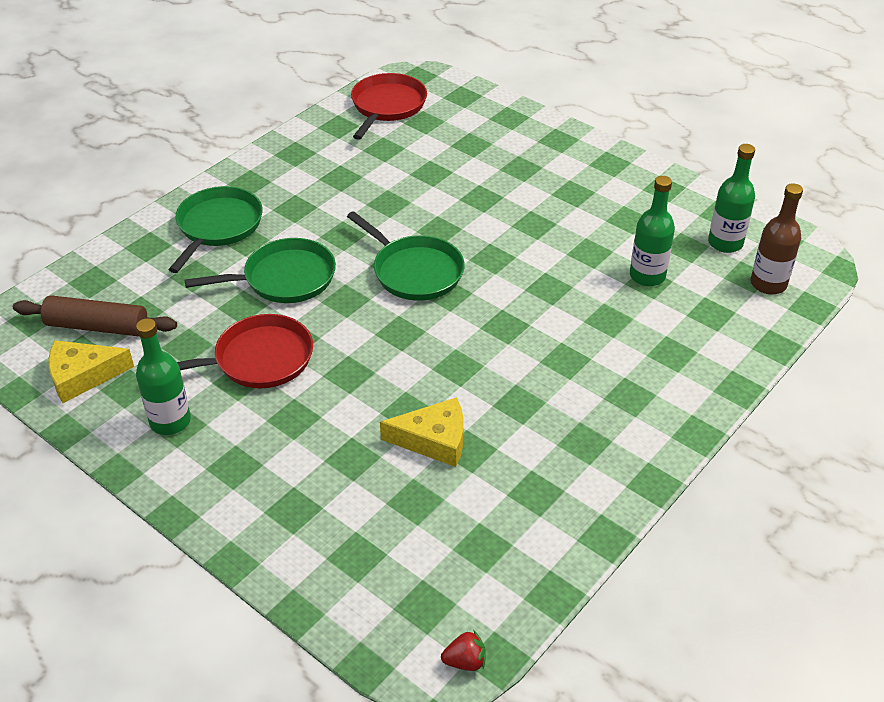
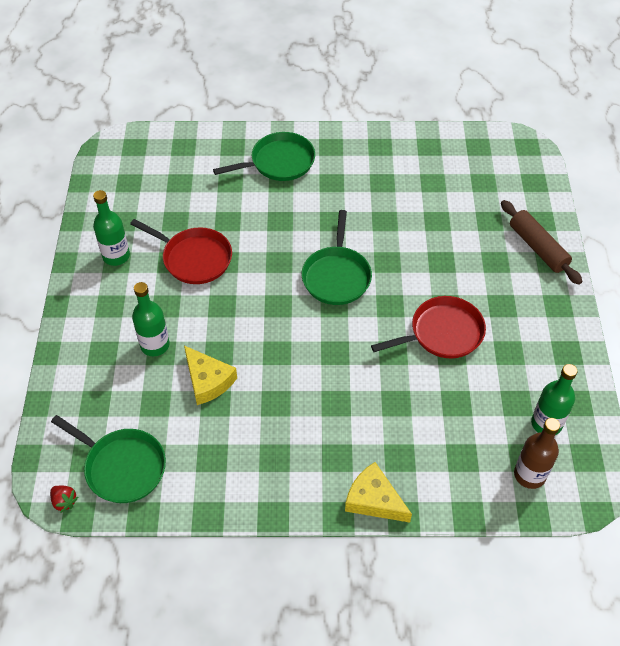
camera: 50 degrees right, 10 degrees up
brown rolling pin [13,295,177,336] -> brown rolling pin moved to [501,200,583,285]
yellow cheese [48,340,134,403] -> yellow cheese moved to [345,462,412,523]
green pan [184,238,336,303] -> green pan moved to [51,415,166,503]
red pan [351,73,427,140] -> red pan moved to [371,296,486,358]
green bottle [630,176,675,286] -> green bottle moved to [132,282,170,356]

